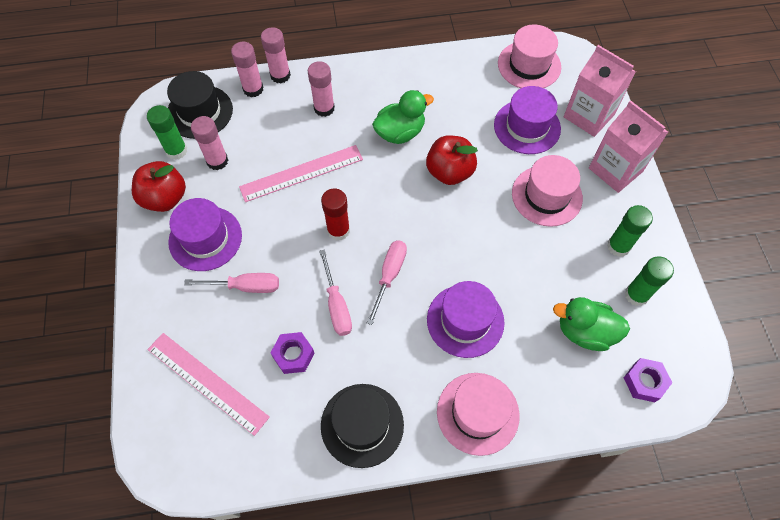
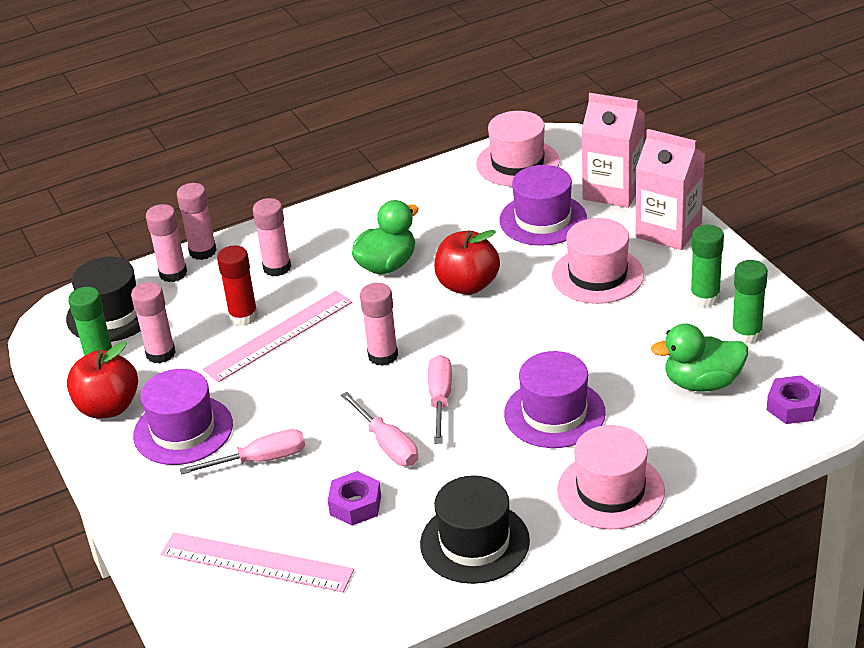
camera: 15 degrees left, 25 degrees down
red glue stick [321,188,350,241] -> red glue stick moved to [217,245,258,326]
none -> pink glue stick [360,283,398,366]

